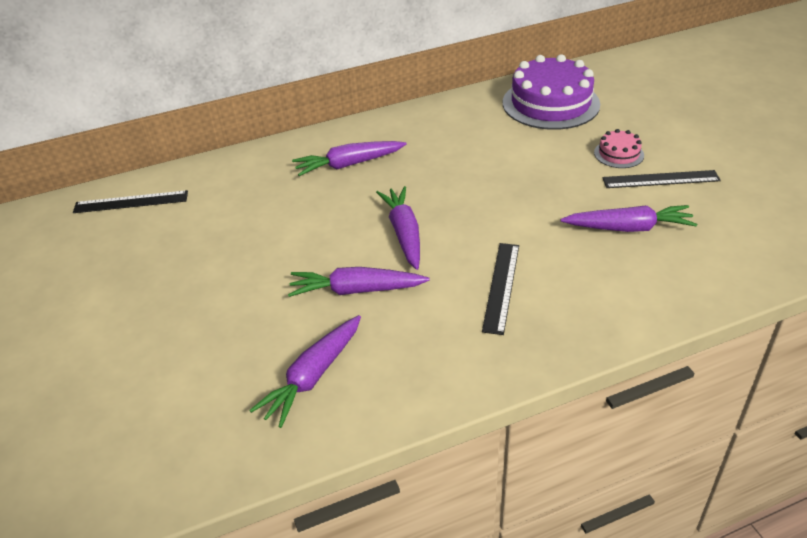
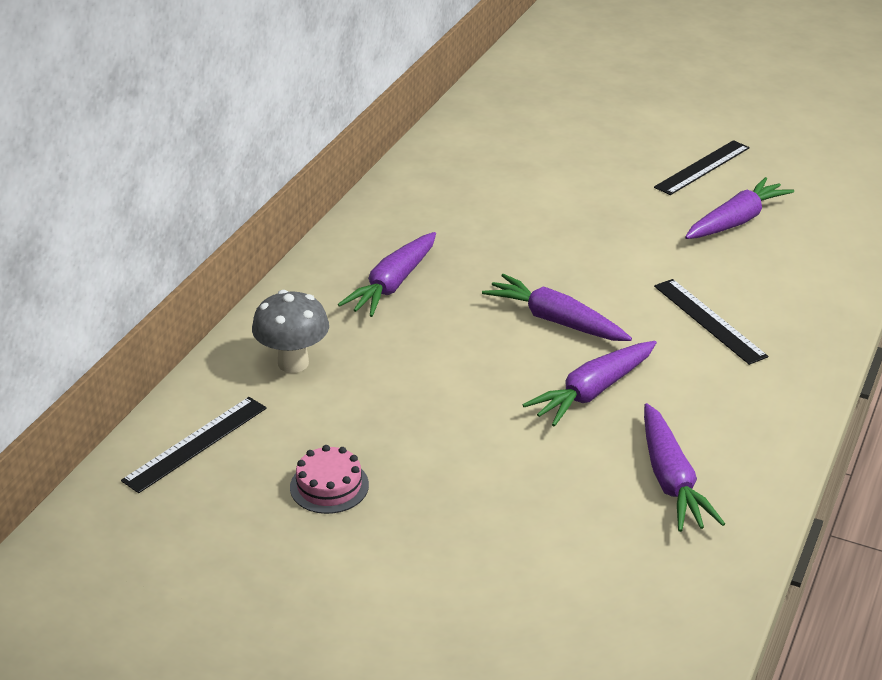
camera: 45 degrees left, 5 degrees down
purple cake [503,54,600,130] -> none
pink cake [594,129,644,168] -> pink cake moved to [290,445,369,514]
none -> grey mushroom [252,290,329,373]

